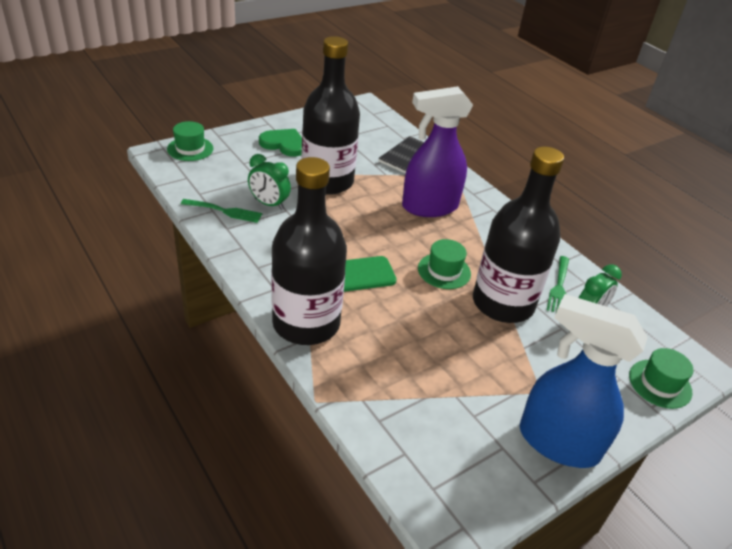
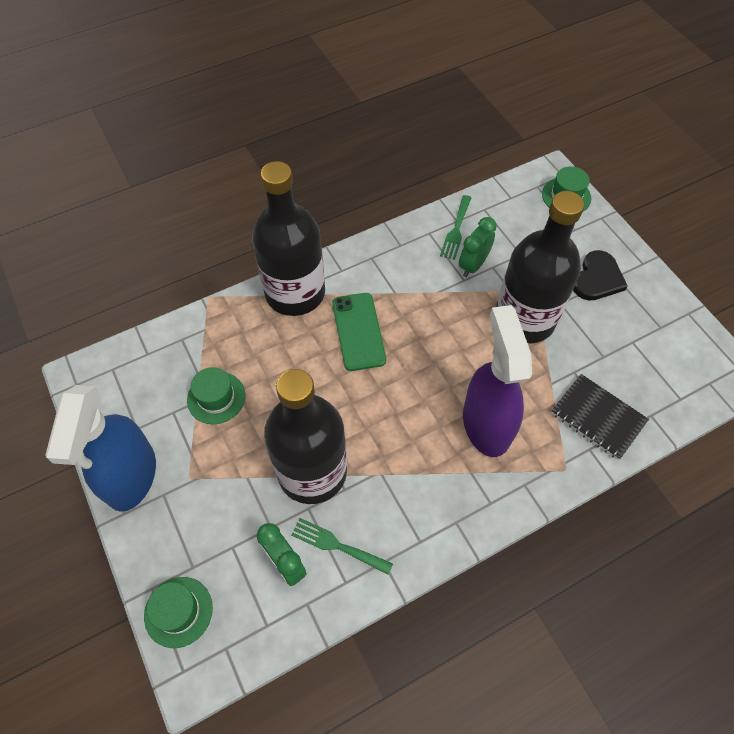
camera: 100 degrees right, 20 degrees up
green heart [259,129,302,157] -> black heart [573,250,628,301]
green hat [418,239,471,289] -> green hat moved to [187,367,245,424]
blue spray bottle [520,294,648,468] -> blue spray bottle turned 150 degrees clockwise [46,385,156,512]

